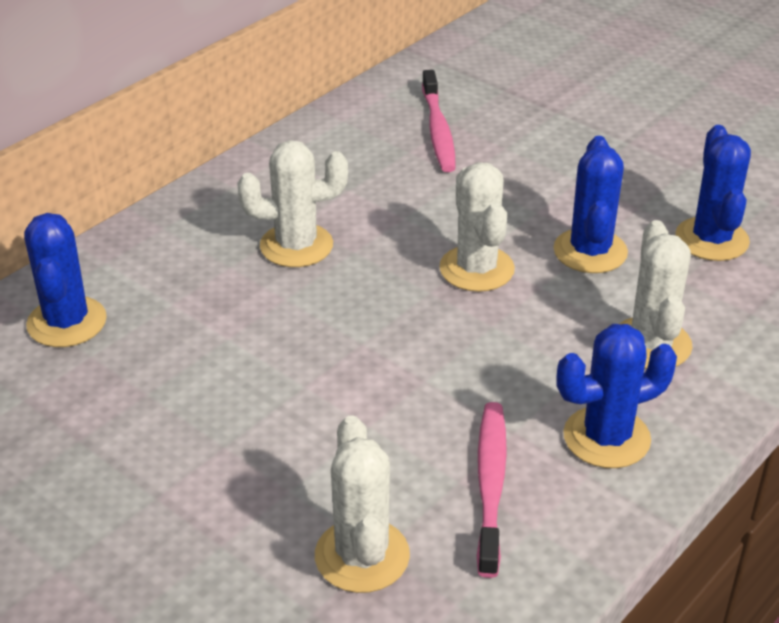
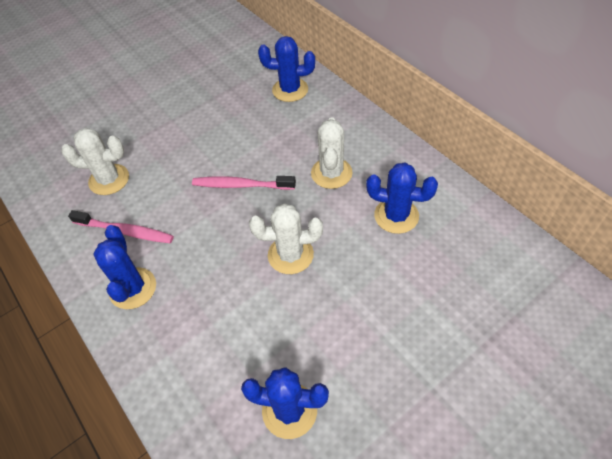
camera: 105 degrees right, 15 degrees up
pink toothbrush [422,70,456,172] -> pink toothbrush moved to [192,176,296,190]
blue cactus [553,136,628,273] -> blue cactus moved to [366,163,438,234]
white cactus [619,220,692,369] -> none

